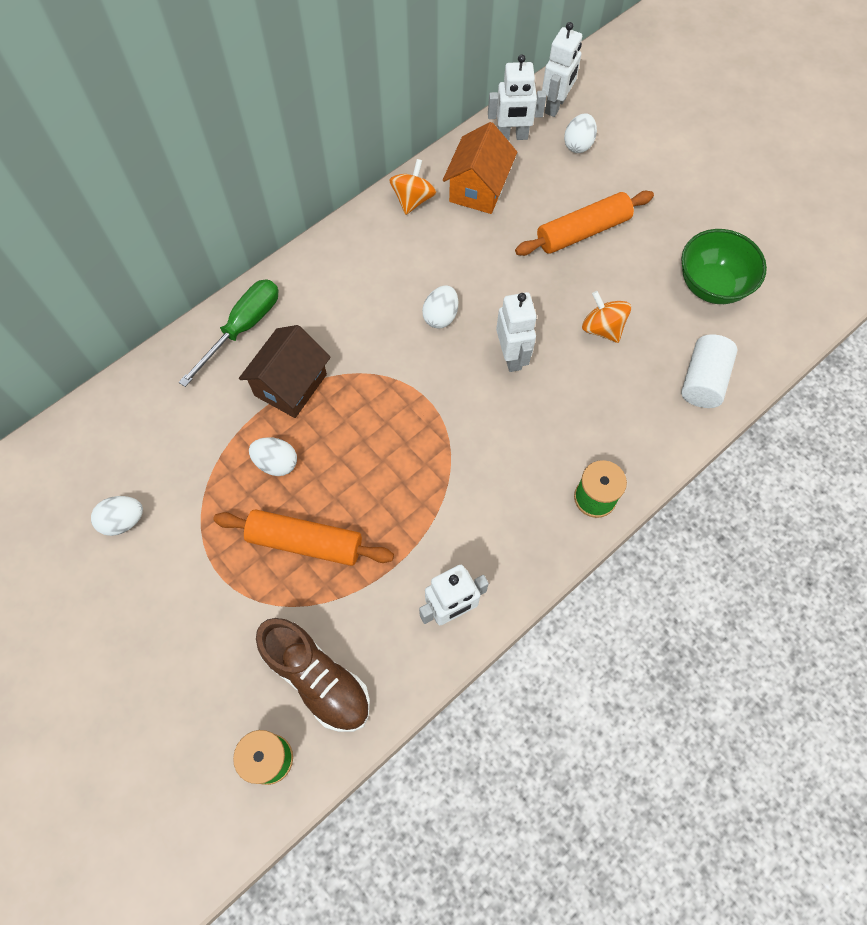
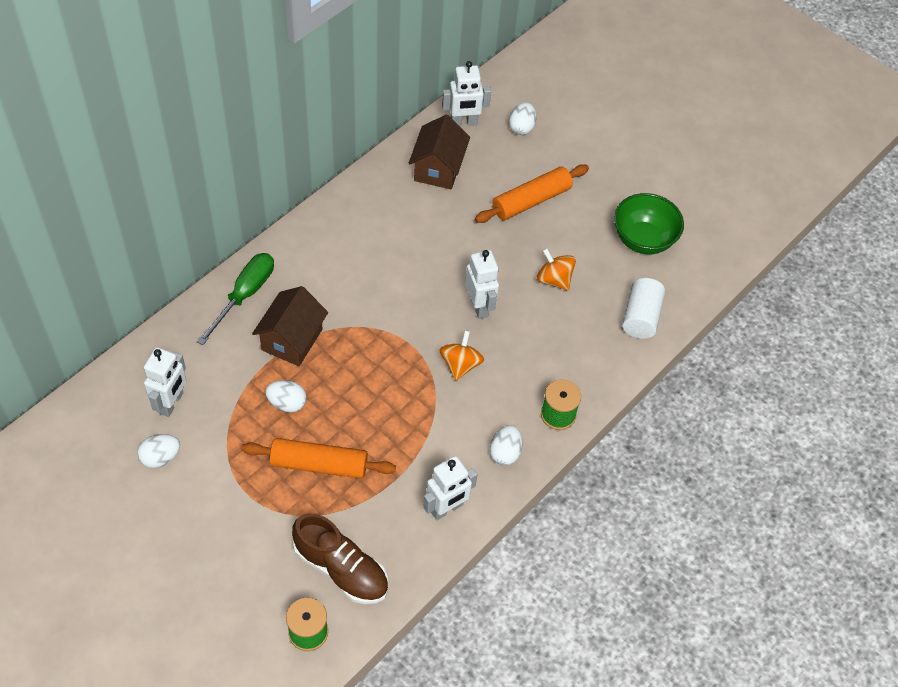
camera: 10 degrees left, 10 degrees down
orange spinning top [389,159,436,215] -> orange spinning top moved to [439,330,484,380]
white egg [422,285,458,329] -> white egg moved to [490,425,523,465]
orange house [443,122,517,214] -> brown house [409,115,470,189]
white robot [542,22,582,117] -> white robot moved to [144,347,186,417]

